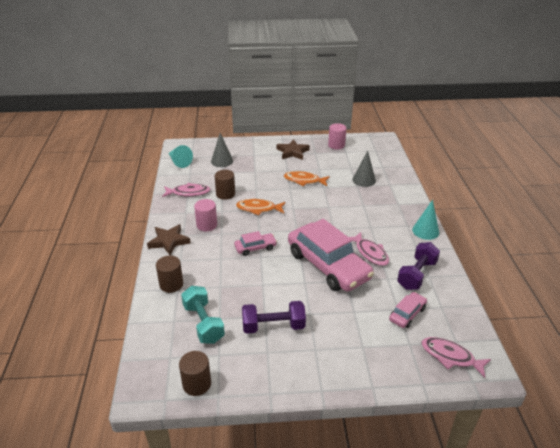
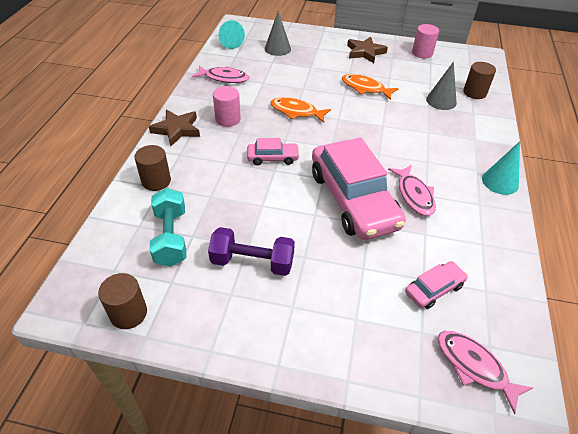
camera: 15 degrees right, 10 degrees up
brown cylinder [215,170,235,200] -> brown cylinder moved to [463,62,496,99]
purple dumbbell [397,242,440,290] -> none

